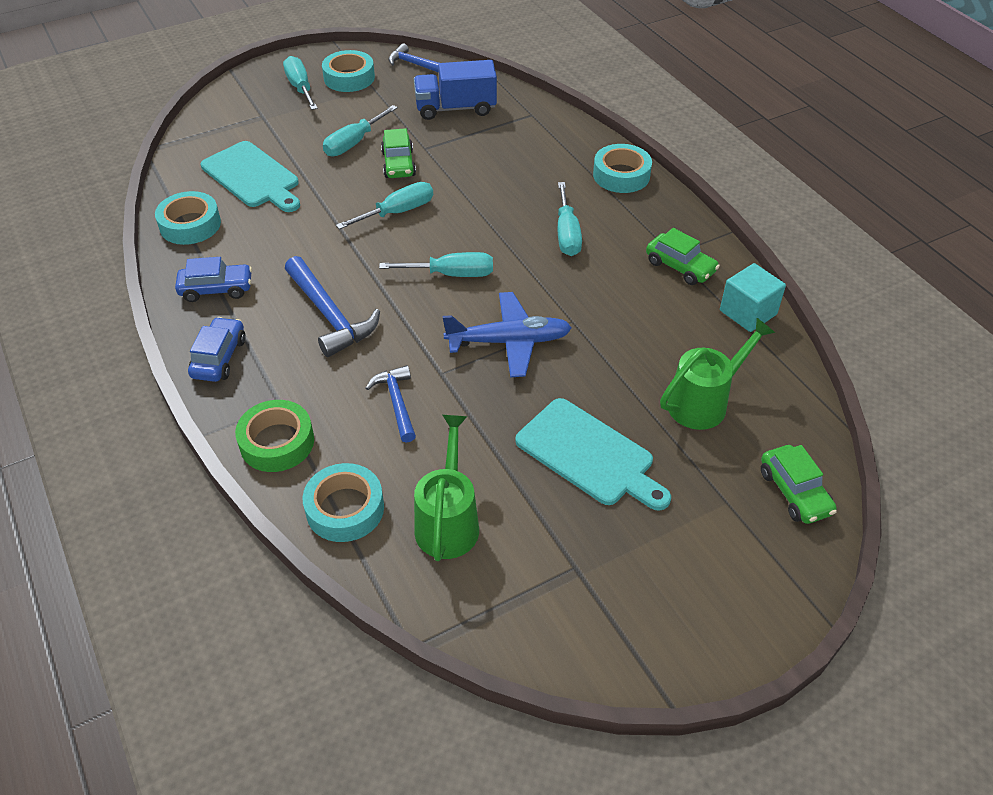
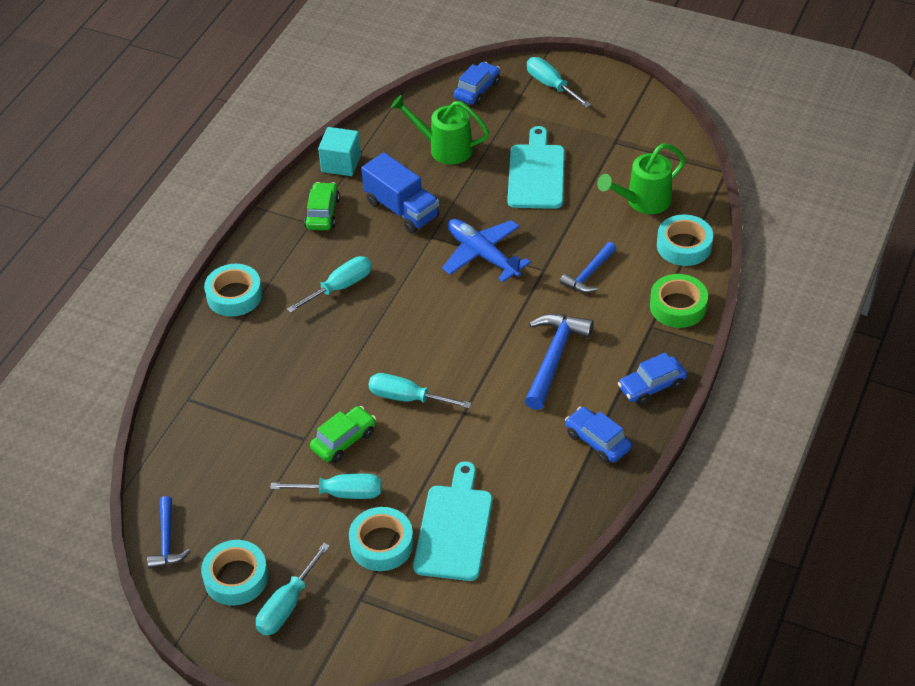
camera: 125 degrees left, 0 degrees up
turquoise tape [155,191,221,245] -> turquoise tape moved to [349,507,414,571]
turquoise screwdriver [379,252,493,277] -> turquoise screwdriver moved to [527,57,591,108]
blue truck [414,60,497,120] -> blue truck moved to [361,152,439,233]
green car [761,445,837,524] -> blue car [454,62,500,105]

